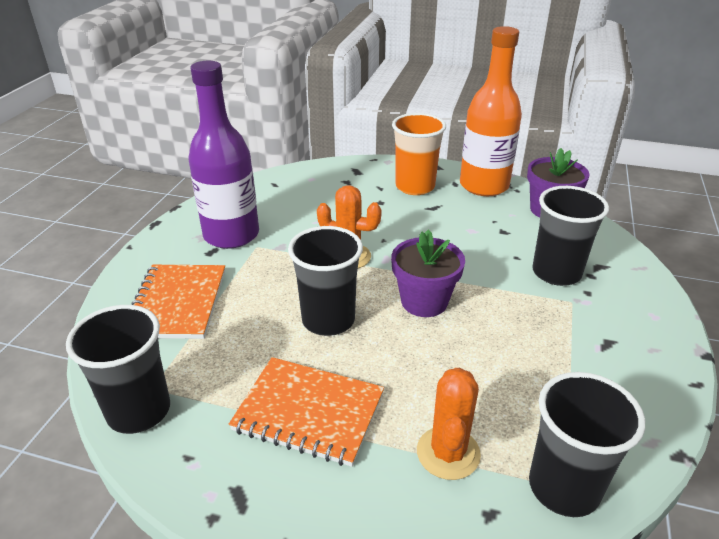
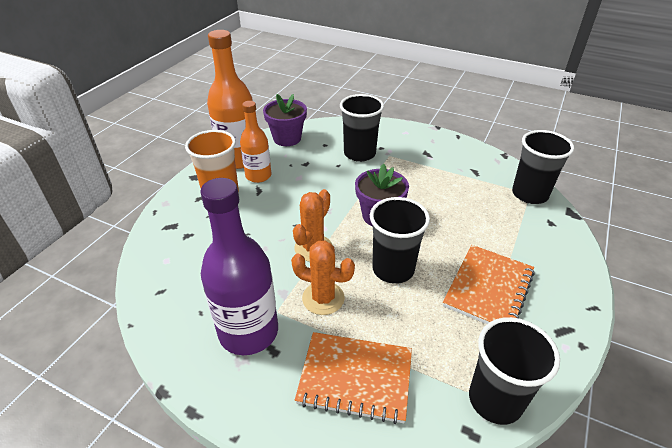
camera: 80 degrees left, 5 degrees up
orange cactus [417,368,481,480] -> orange cactus moved to [291,241,355,315]
none -> orange bottle [240,101,271,183]

